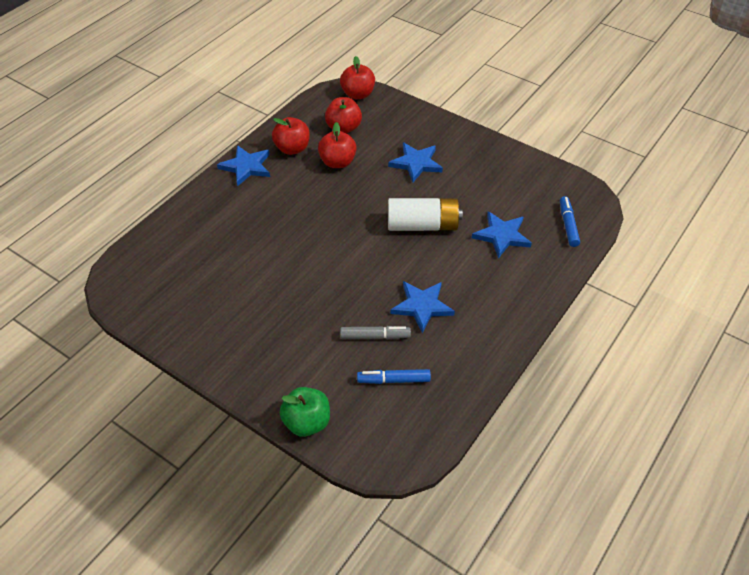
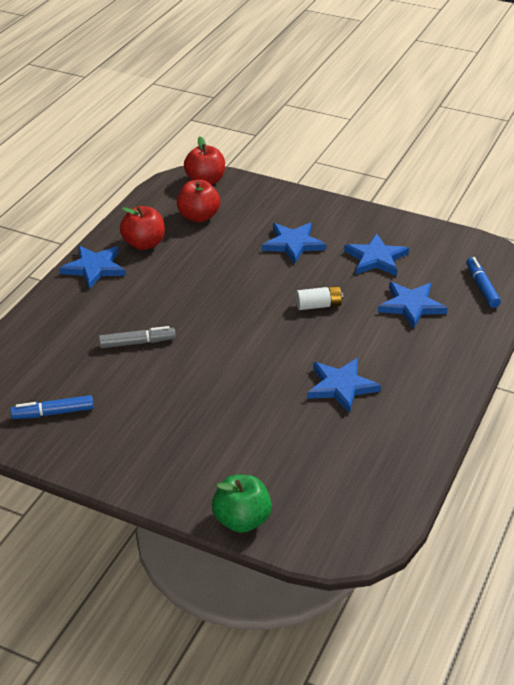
camera: 10 degrees left, 10 degrees down
red apple [318,122,357,168] -> none
grey marker [340,326,411,339] -> grey marker moved to [99,326,176,348]
blue marker [357,369,431,384] -> blue marker moved to [10,395,94,419]
white battery [388,198,463,231] -> white battery [296,286,343,310], size x0.53
none -> blue star [344,233,409,276]

